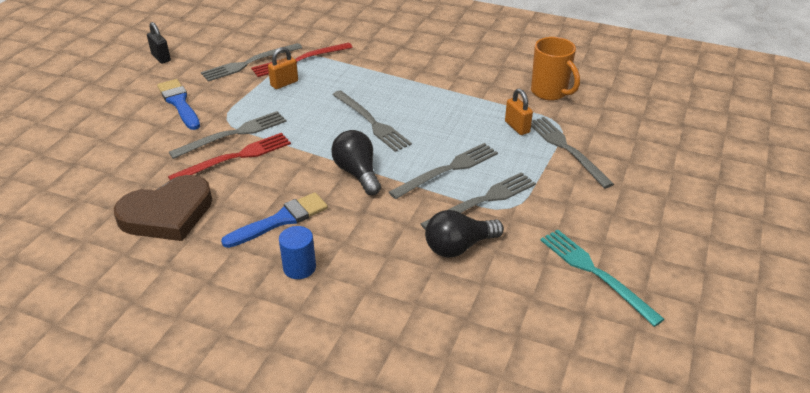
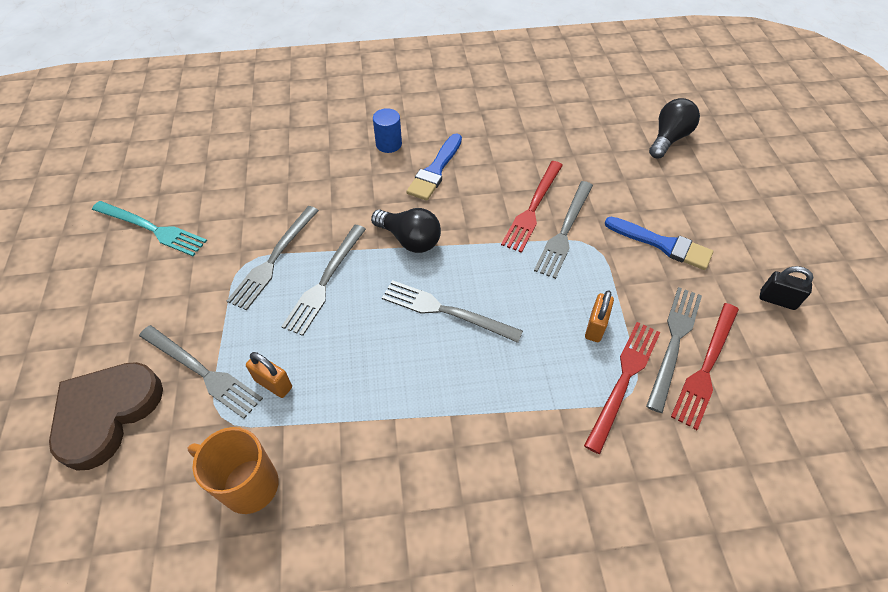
camera: 150 degrees right, 15 degrees up
brown heart [114,175,213,241] -> brown heart moved to [49,362,163,471]
black light bulb [425,210,504,258] -> black light bulb moved to [649,98,700,158]
none -> red fork [671,303,739,430]

